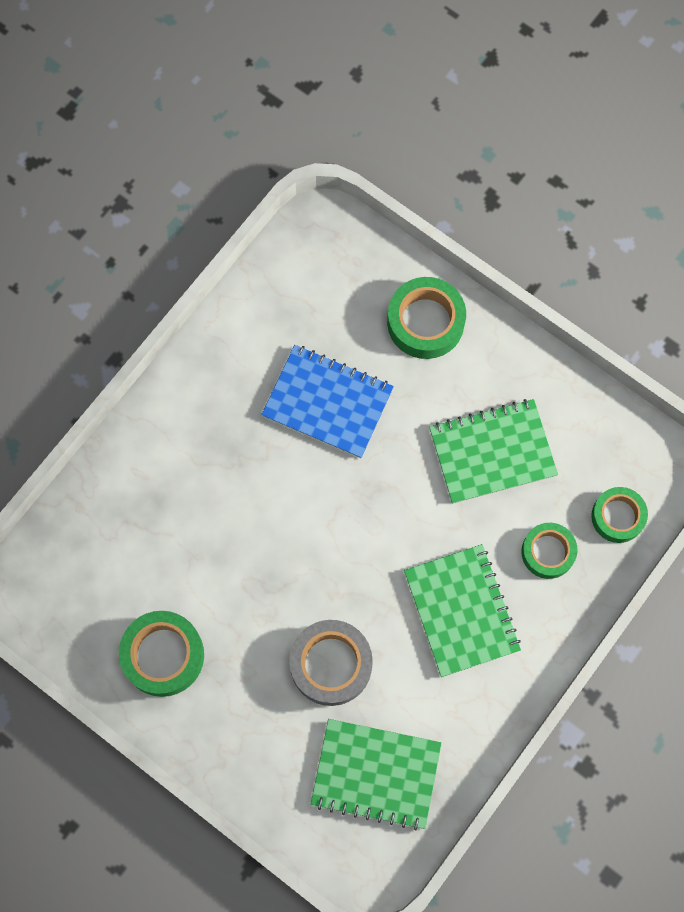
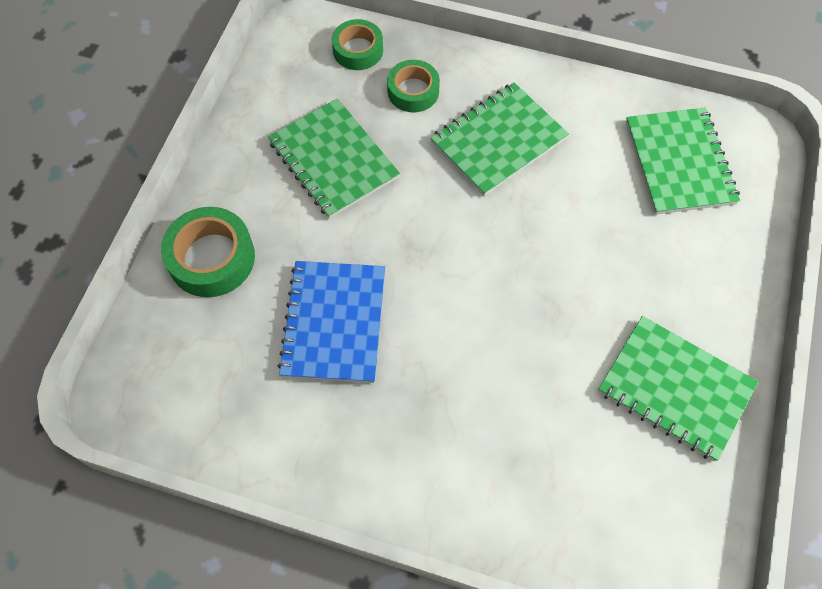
camera: 110 degrees left, 10 degrees down
green tape [119,611,204,697] -> green notebook [598,316,758,461]
grey tape [289,620,373,706] -> none

